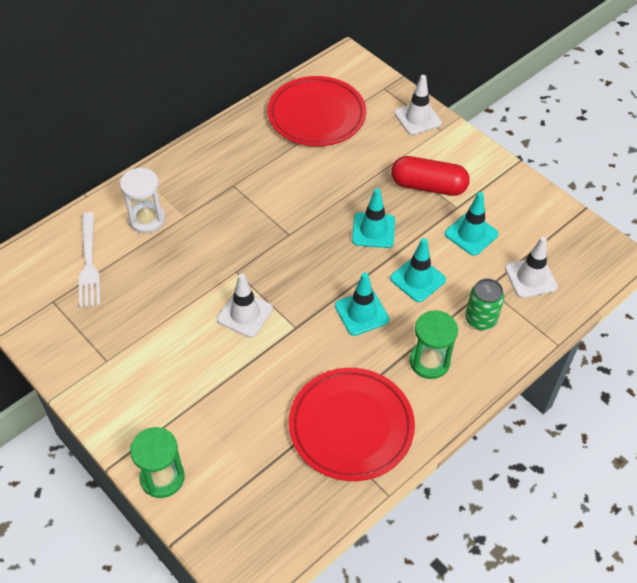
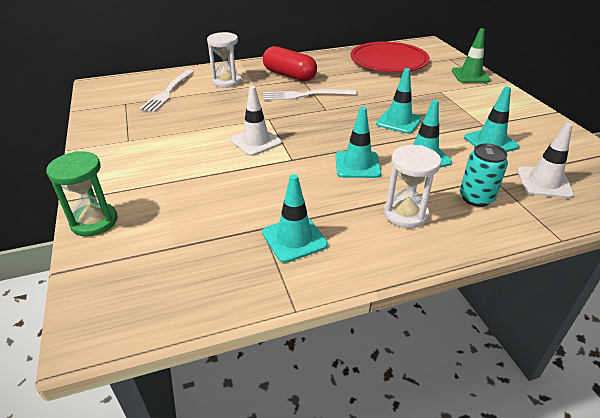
camera: 25 degrees right, 15 degrees down
red plate [289,368,415,481] -> turquoise traffic cone [262,174,328,263]
red capsule [391,156,470,196] -> red capsule moved to [263,46,317,81]
white traffic cone [394,75,442,135] -> green traffic cone [452,28,491,83]
green hourglass [410,310,458,379] -> white hourglass [384,145,441,228]
green can [465,278,504,330] -> turquoise can [460,143,508,207]
none -> white fork [263,89,357,101]

